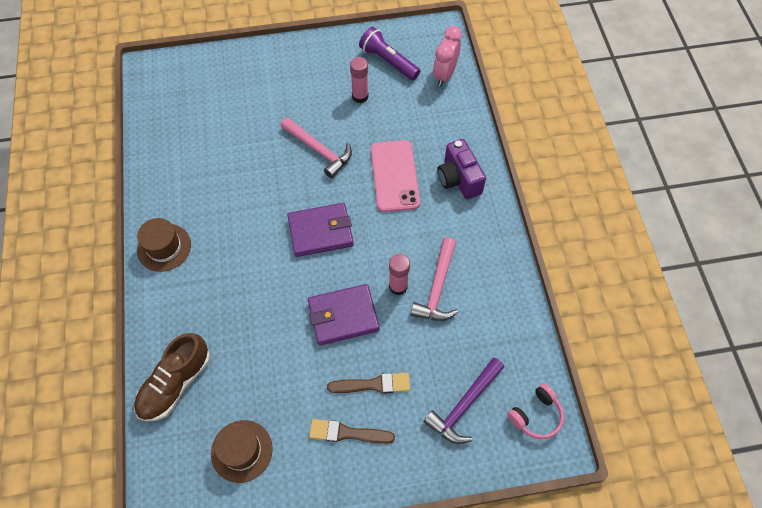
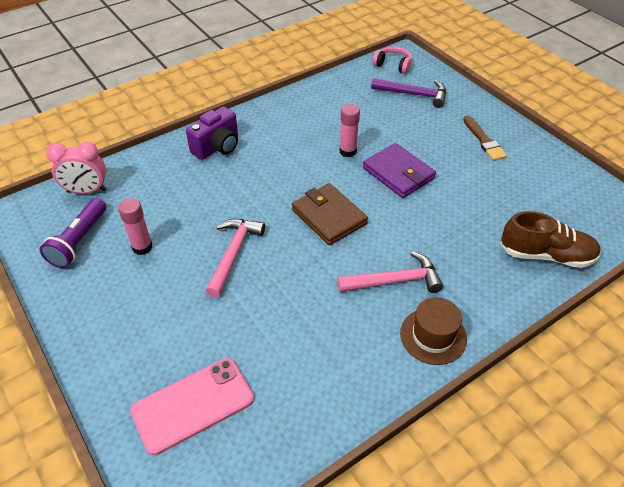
camera: 115 degrees left, 15 degrees down
brown hat [211,420,273,483] -> none
purple wallet [287,203,354,257] -> brown wallet [292,183,368,245]
brown brush [327,373,410,394] -> none
pink phone [371,140,420,212] -> pink phone moved to [130,358,254,455]
pink hammer [410,237,458,321] -> pink hammer moved to [337,251,443,293]

